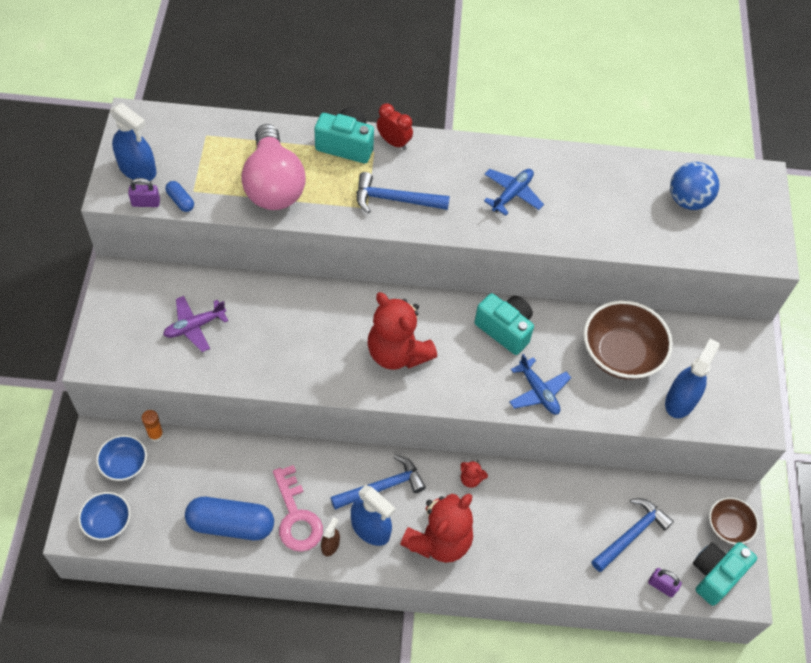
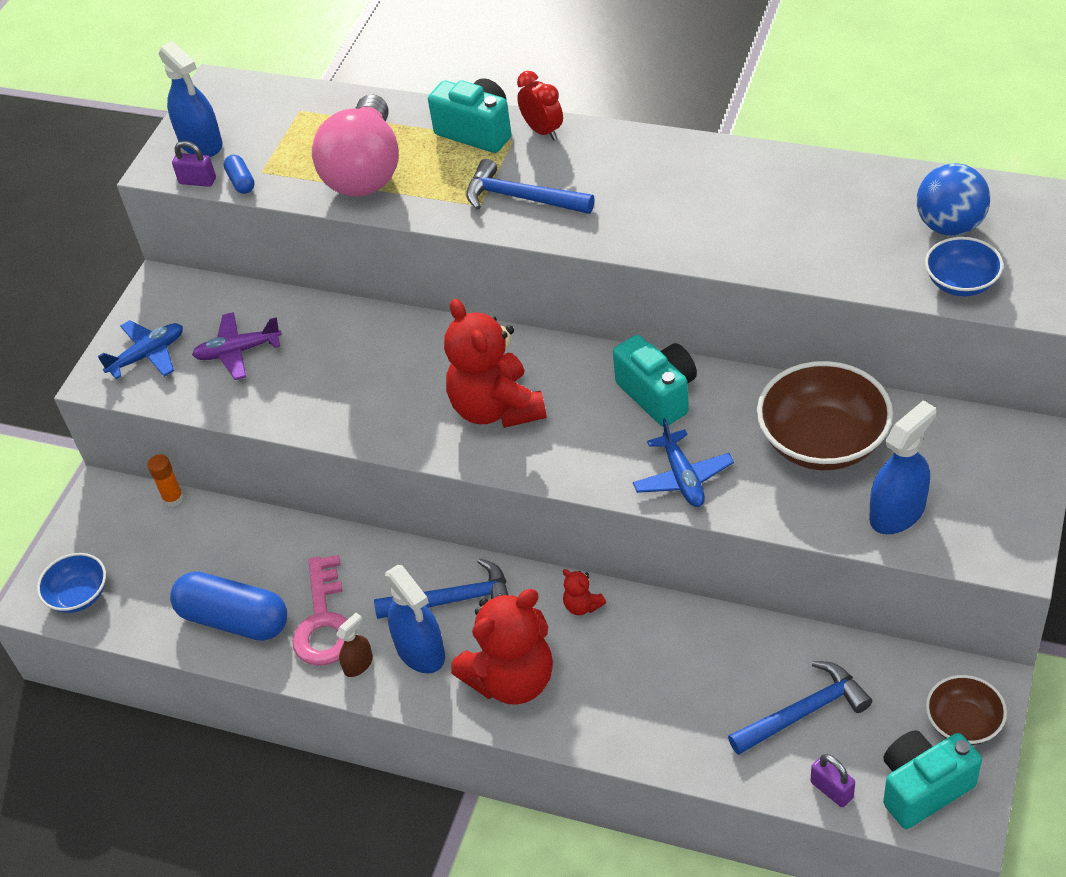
camera: 25 degrees right, 10 degrees down
blue bowl [96,435,147,481] -> blue bowl moved to [925,237,1003,296]
blue plane [484,169,544,216] -> blue plane moved to [97,320,183,379]

